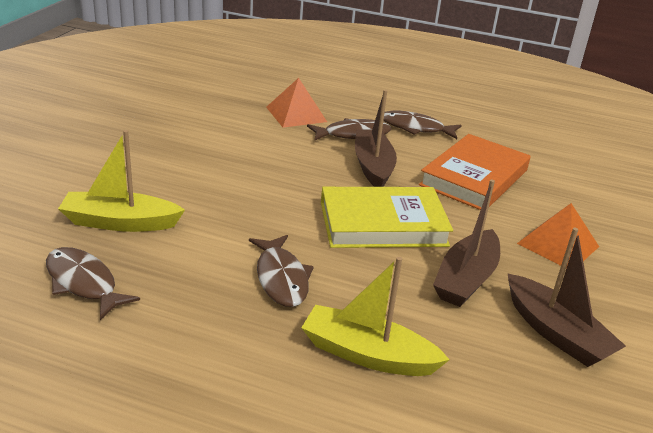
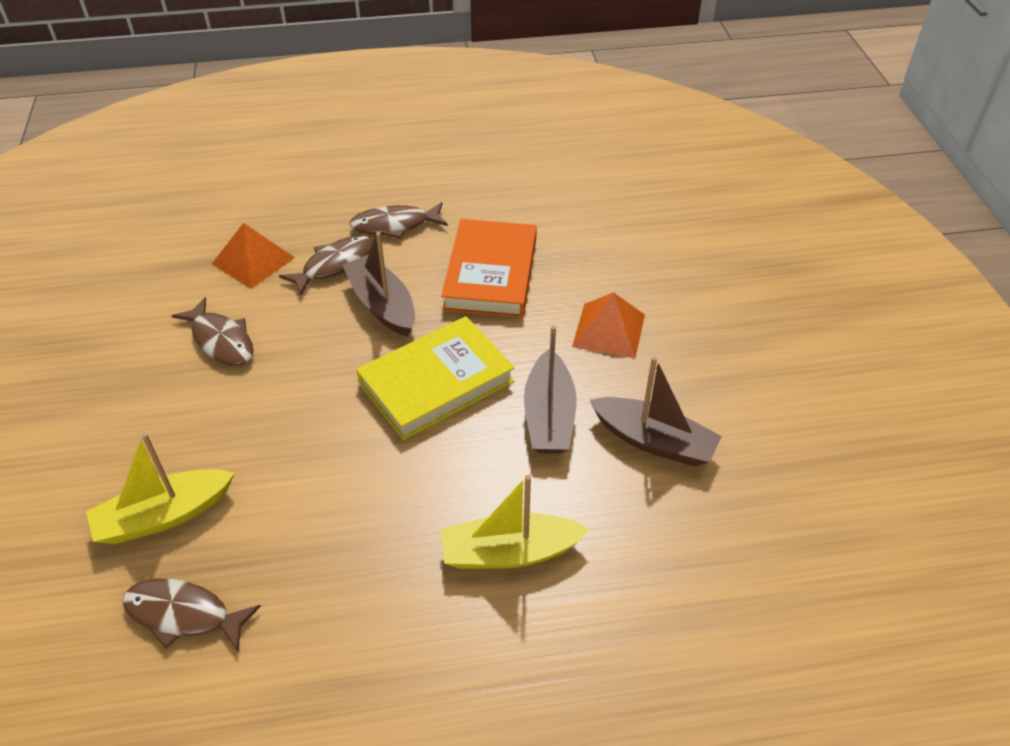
camera: 25 degrees left, 15 degrees up
brown fish [249,235,314,307] -> brown fish moved to [172,297,254,366]

